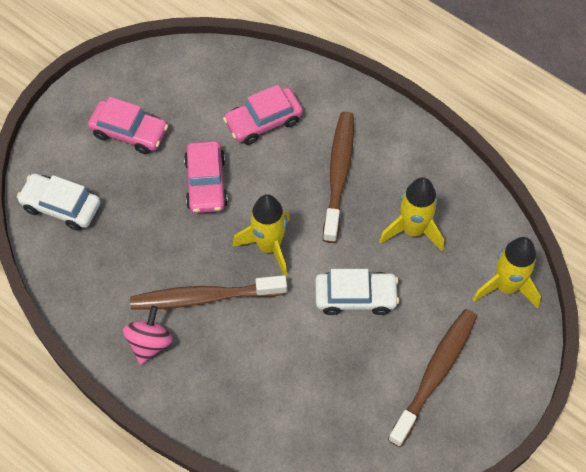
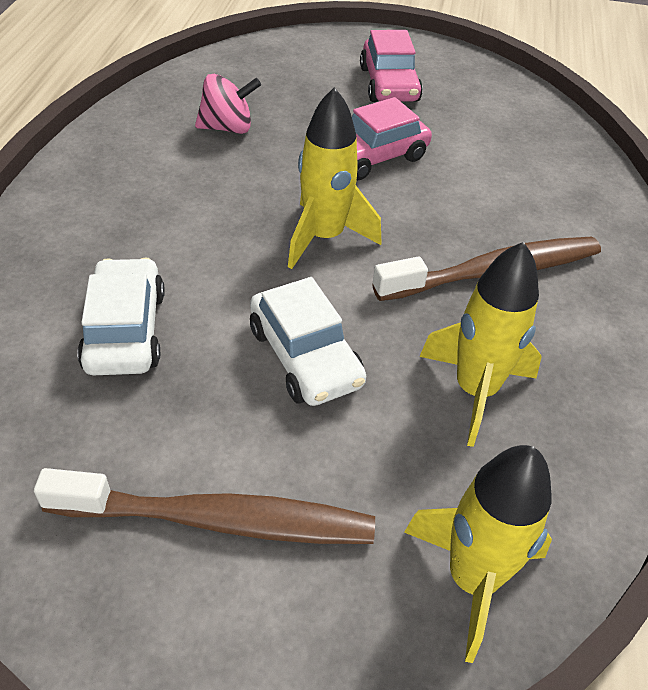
camera: 60 degrees right, 15 degrees down
white car [17,174,101,231] -> white car moved to [77,258,165,375]
pink spinning top [123,306,173,365] -> pink spinning top moved to [195,74,261,134]
brown toothbrush [130,275,287,310] -> none
pink car [223,85,303,145] -> none

